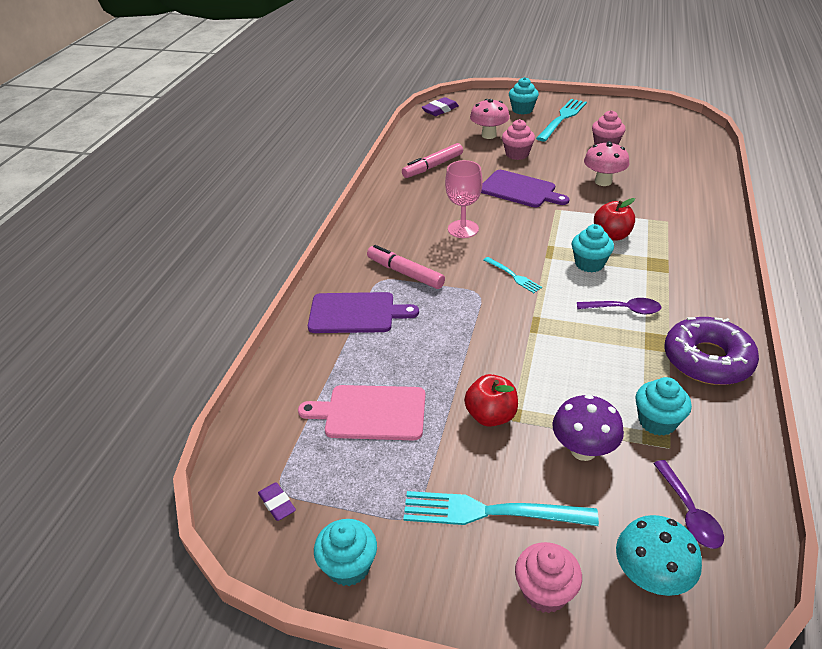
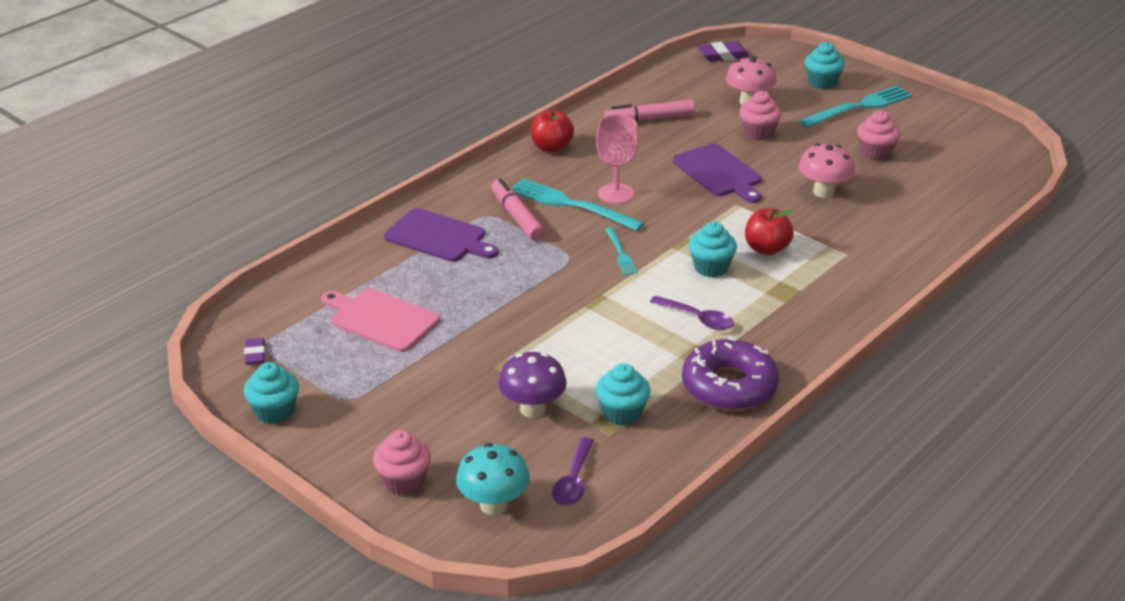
camera: 25 degrees right, 5 degrees down
turquoise fork [403,491,599,526] -> turquoise fork moved to [511,178,644,231]
red apple [464,374,518,427] -> red apple moved to [531,110,574,153]

